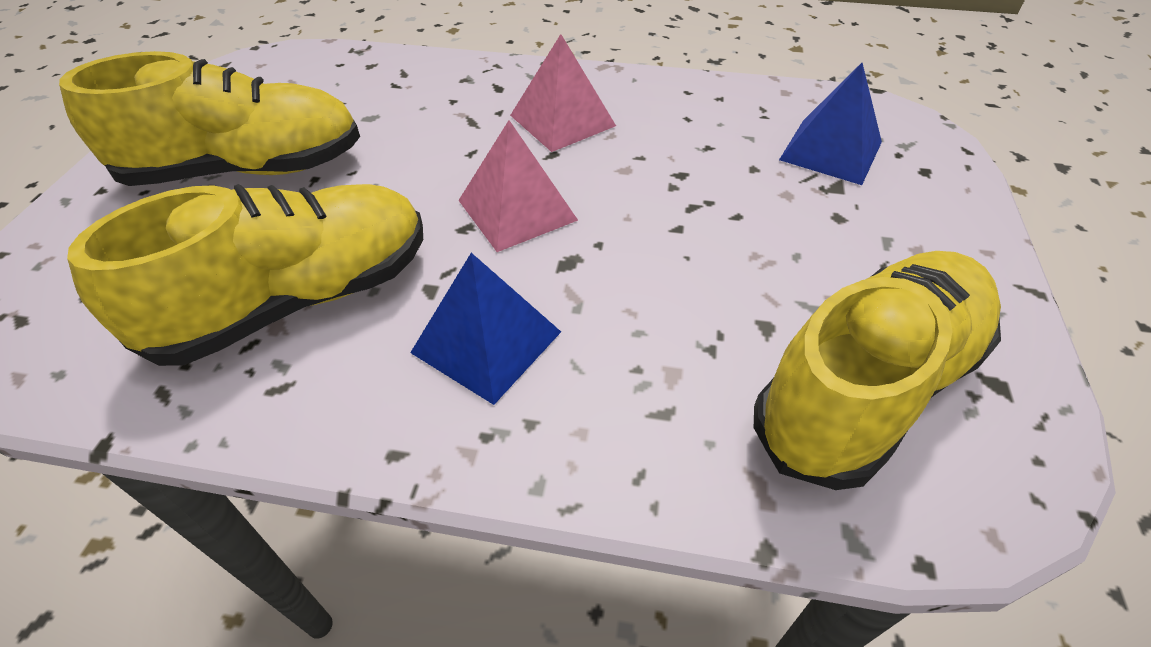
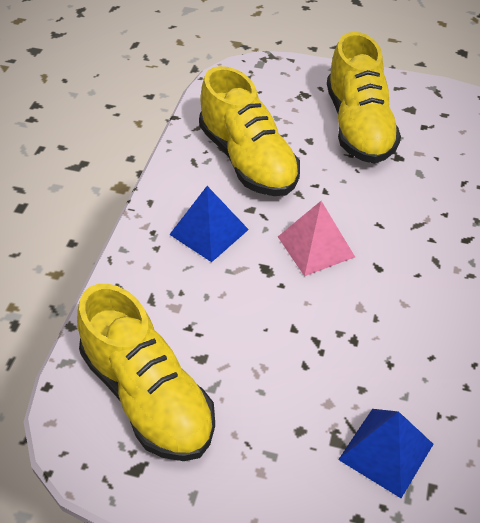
camera: 95 degrees right, 0 degrees up
pink pyramid [510,34,616,152] -> none

